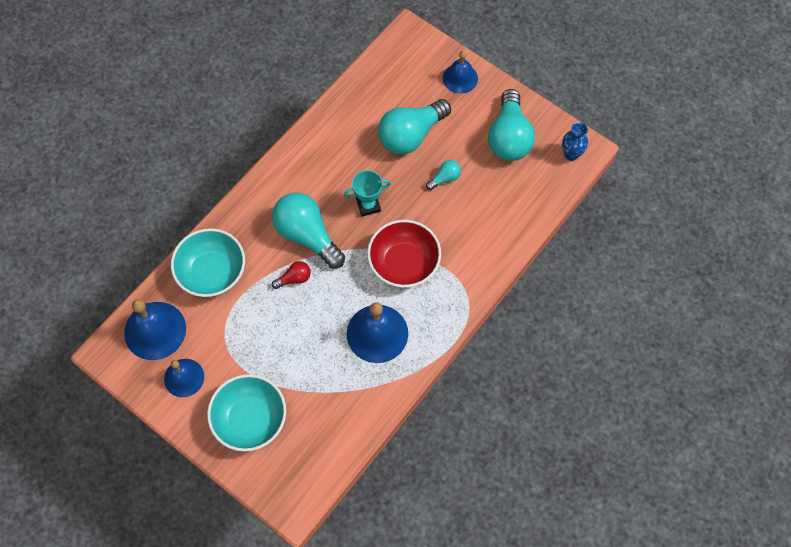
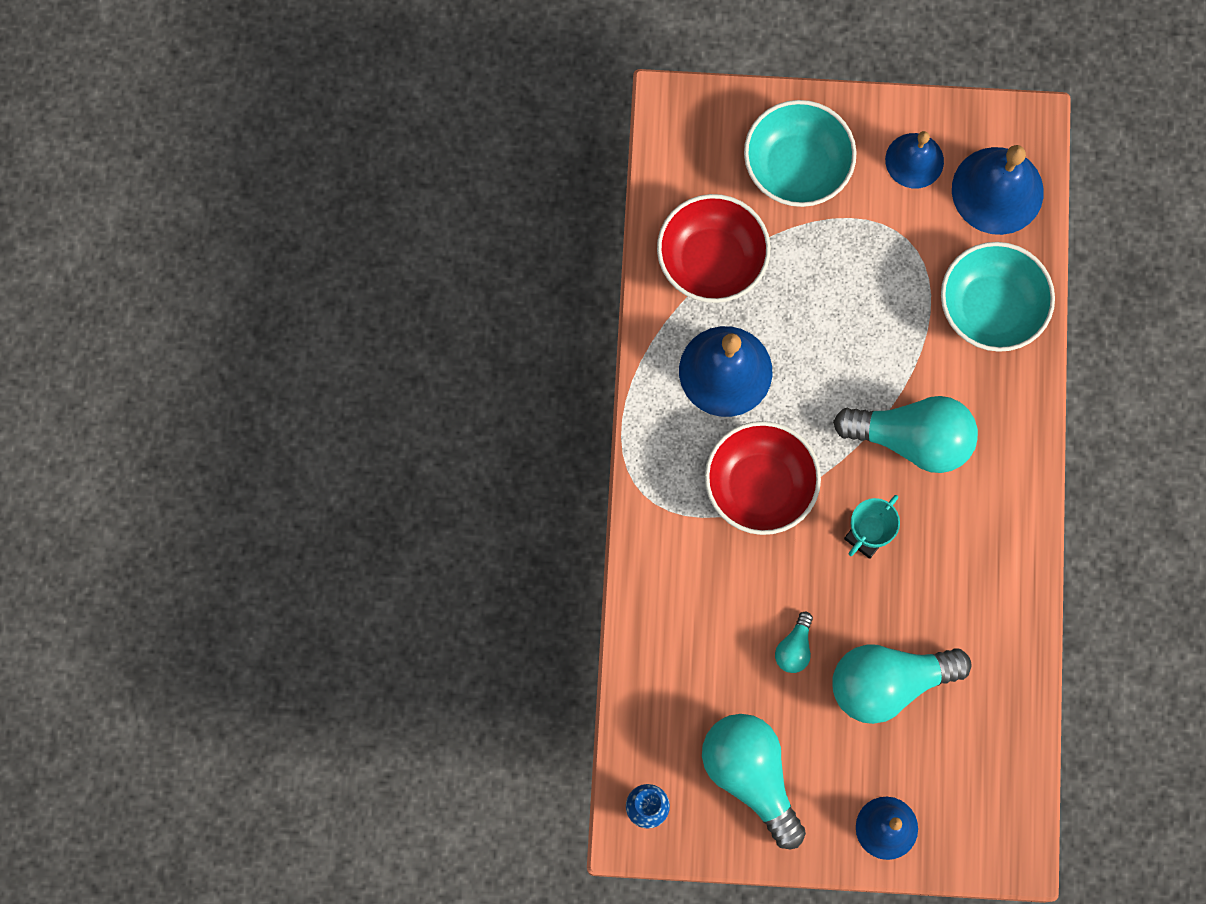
camera: 145 degrees right, 10 degrees up
red light bulb [272,261,311,289] -> none
turquoise light bulb [378,99,451,155] -> turquoise light bulb turned 120 degrees counterclockwise [832,644,971,724]
none -> red bowl [657,194,770,303]

